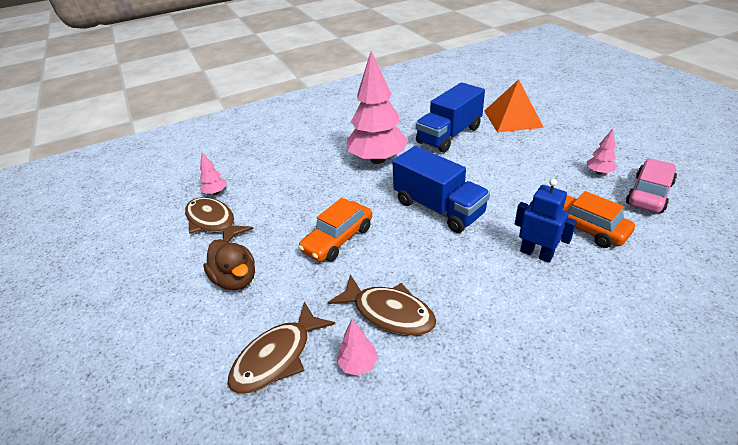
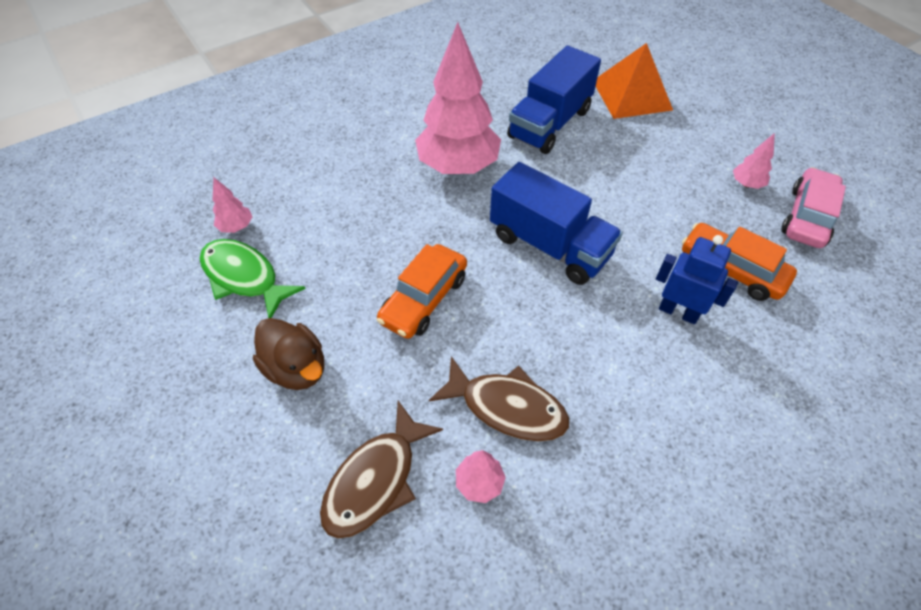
camera: 10 degrees left, 15 degrees up
brown fish [185,197,253,242] -> green fish [199,239,306,318]

